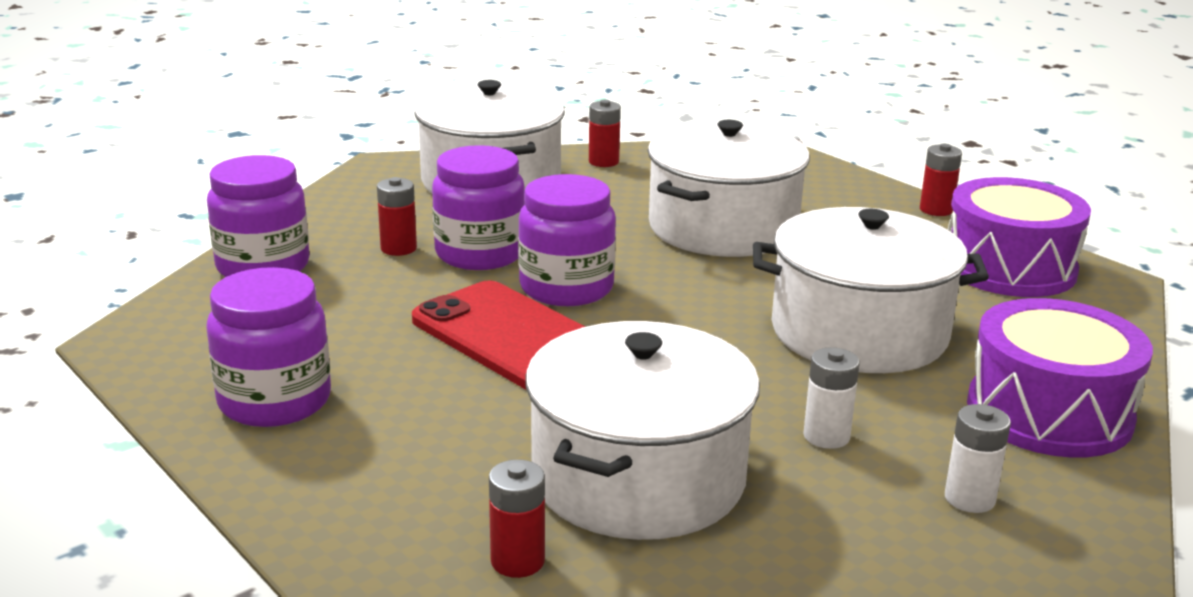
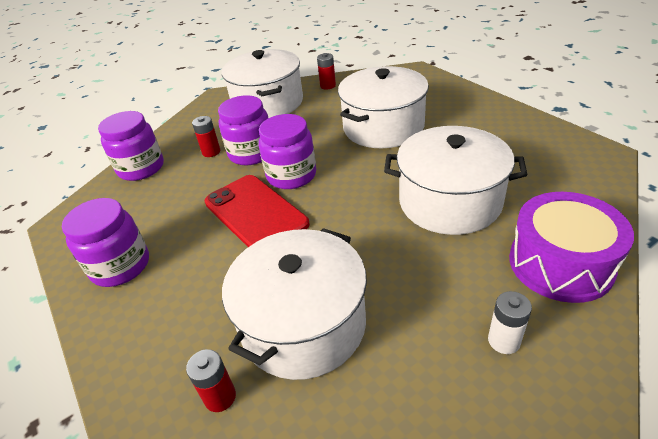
camera: 10 degrees right, 15 degrees up
white battery [803,347,860,449] -> none
red battery [920,144,962,216] -> none
purple drum [948,177,1091,297] -> none

